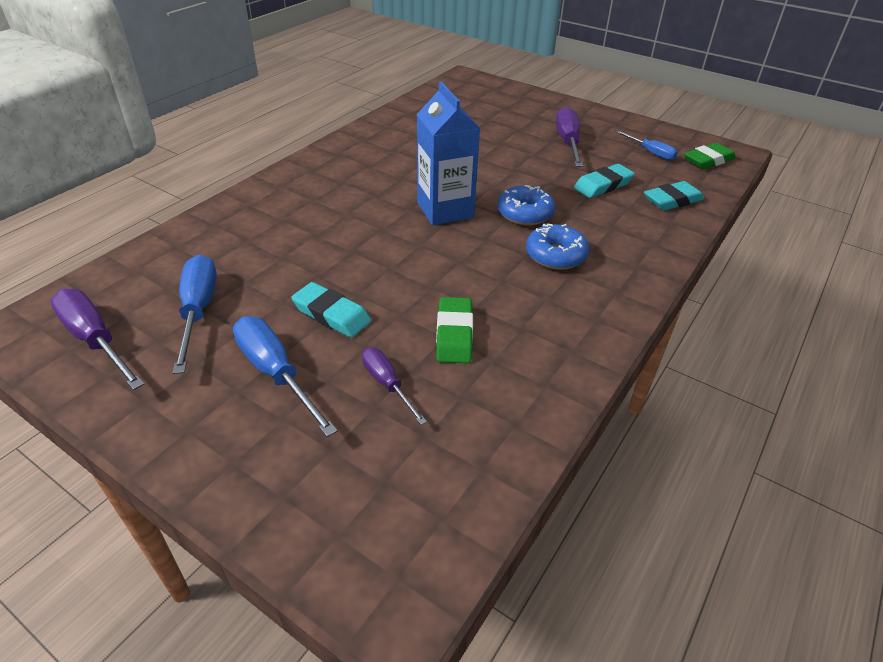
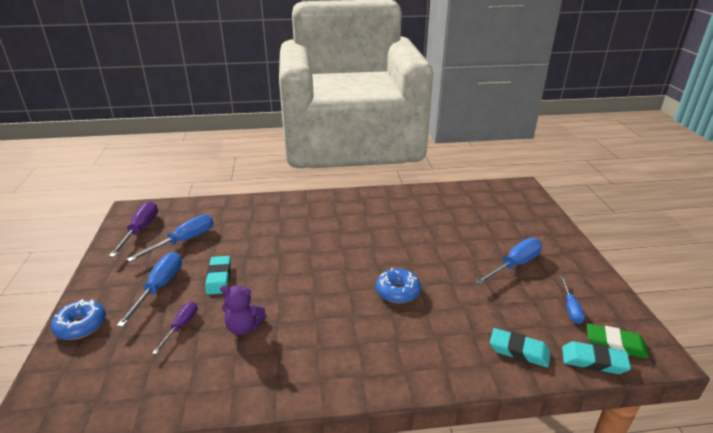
camera: 50 degrees right, 10 degrees down
blue carton [417,82,480,225] -> none
green eraser [436,297,473,363] -> purple teddy bear [220,285,267,335]
blue donut [526,224,589,270] -> blue donut moved to [51,299,106,340]
purple screwdriver [556,107,583,167] -> blue screwdriver [474,238,542,285]
turquoise eraser [574,164,635,198] -> turquoise eraser moved to [562,341,631,374]

